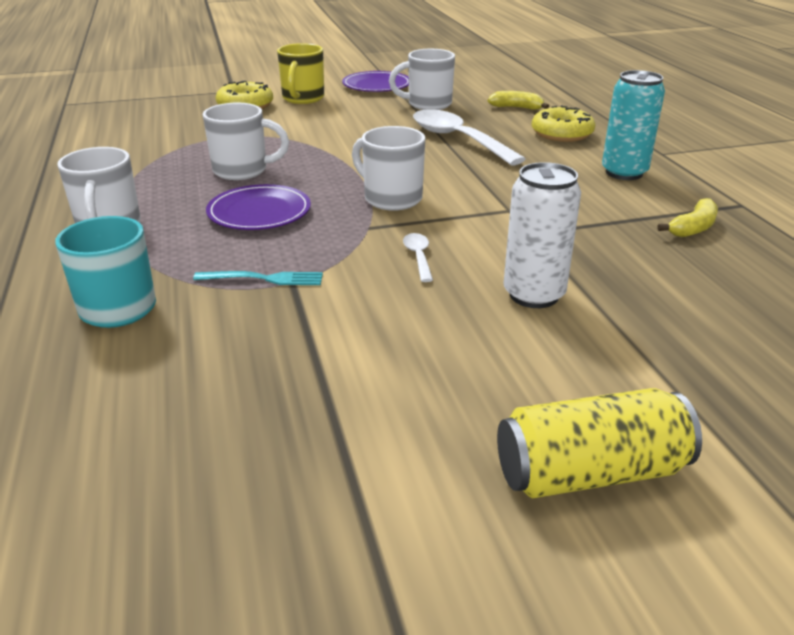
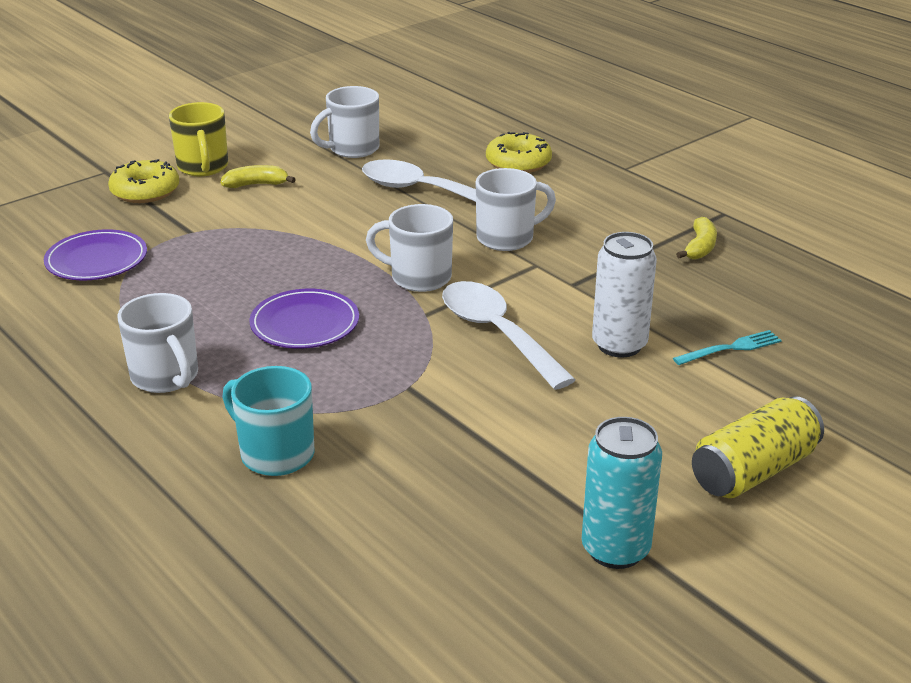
camera: 25 degrees left, 0 degrees up
turquoise fork [193,271,323,285] -> turquoise fork moved to [673,330,782,365]
white mug [203,103,289,180] -> white mug moved to [476,168,556,251]
purple plate [342,71,409,92] -> purple plate moved to [44,229,147,280]
white spoon [403,233,433,282] -> white spoon [442,281,576,390], size x2.31
yellow banana [488,91,549,110] -> yellow banana moved to [221,165,296,188]
turquoise can [602,70,665,180] -> turquoise can moved to [582,417,662,569]

